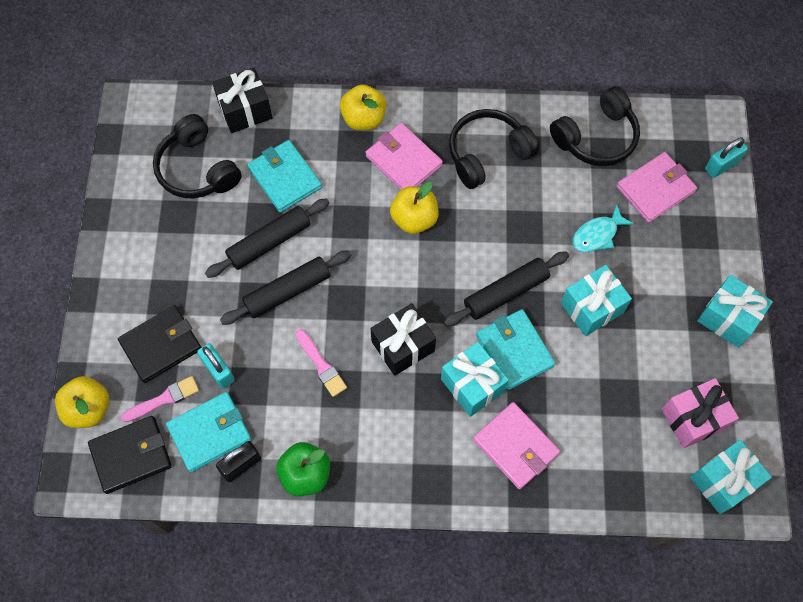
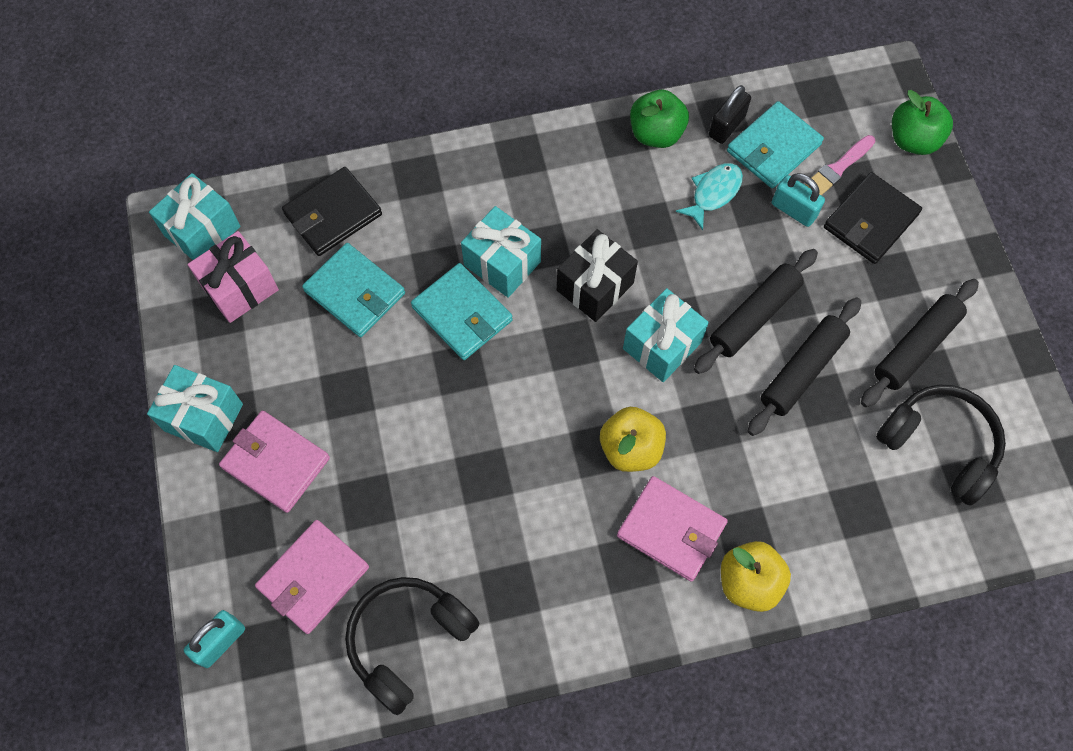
camera: 165 degrees right, 0 degrees up
yellow apple [55,376,109,428] -> green apple [892,90,953,155]
black wallet [88,416,172,494] -> black wallet moved to [282,167,382,256]
black gift [212,67,272,133] -> none
turquoise wallet [247,140,322,213] -> turquoise wallet moved to [302,243,405,337]
pink brush [295,329,347,397] -> none
black rolling pin [444,251,569,327] -> black rolling pin moved to [861,279,979,407]
black headphones [449,109,539,189] -> none
pink wallet [473,402,560,489] -> pink wallet moved to [219,411,330,513]
turquoise gift [561,265,632,336] -> turquoise gift moved to [623,288,709,382]
turquoise fish [572,204,634,252] -> turquoise fish moved to [676,163,743,230]

